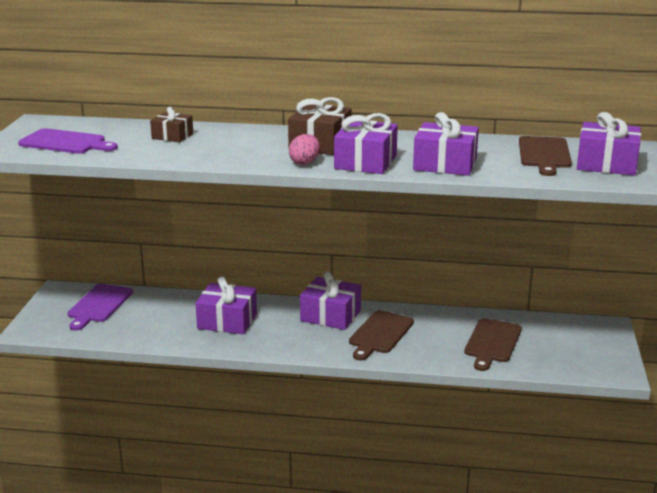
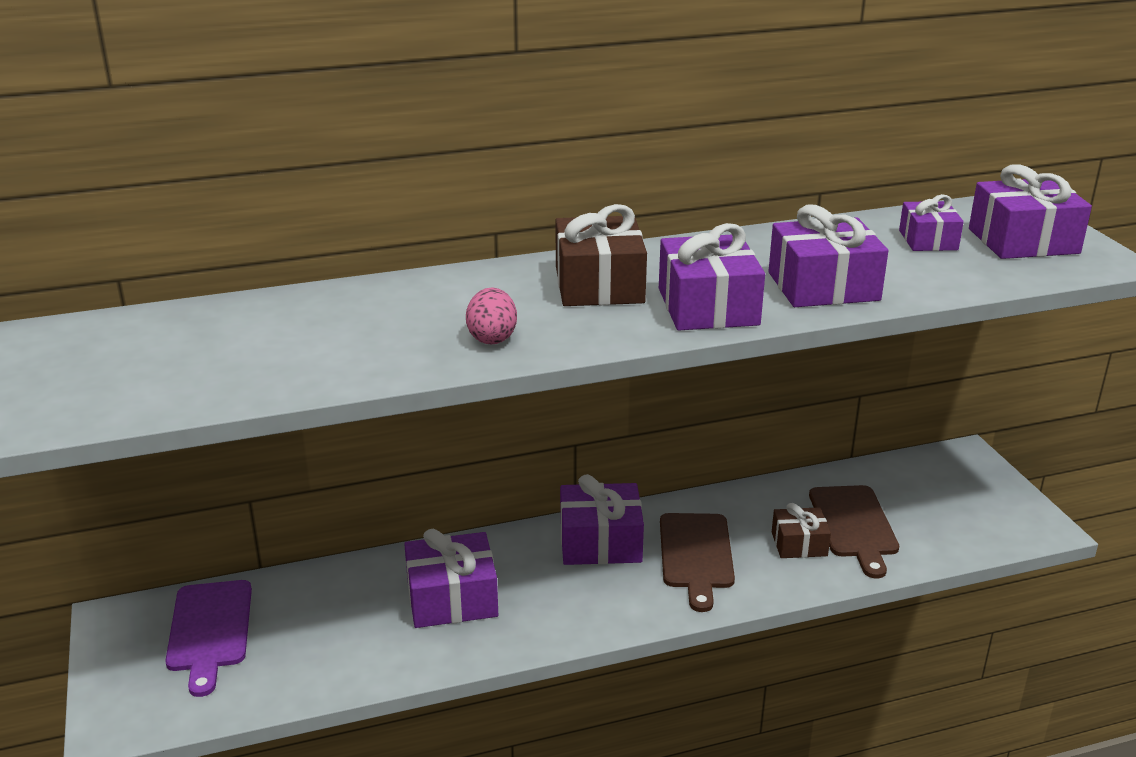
camera: 25 degrees left, 5 degrees up
purple cutting board [18,128,118,154] -> none
brown gift [150,107,193,143] -> brown gift moved to [772,503,831,558]
pink egg [289,134,320,165] -> pink egg moved to [466,288,517,345]
brown cutting board [519,136,572,176] -> purple gift [899,194,964,251]

